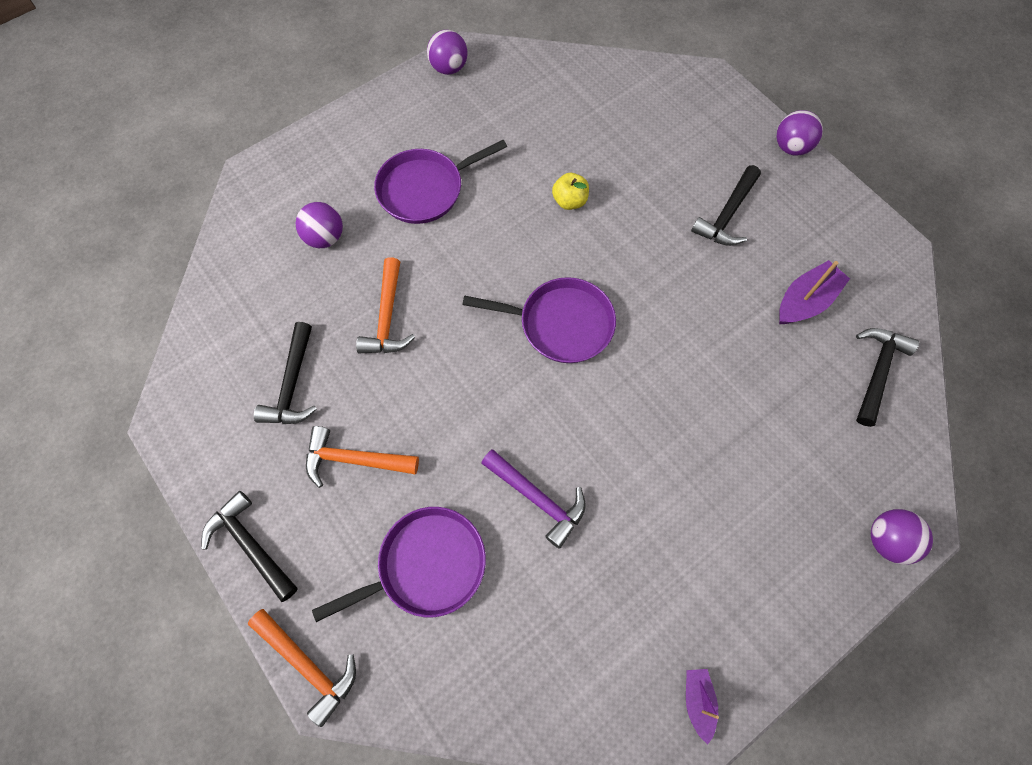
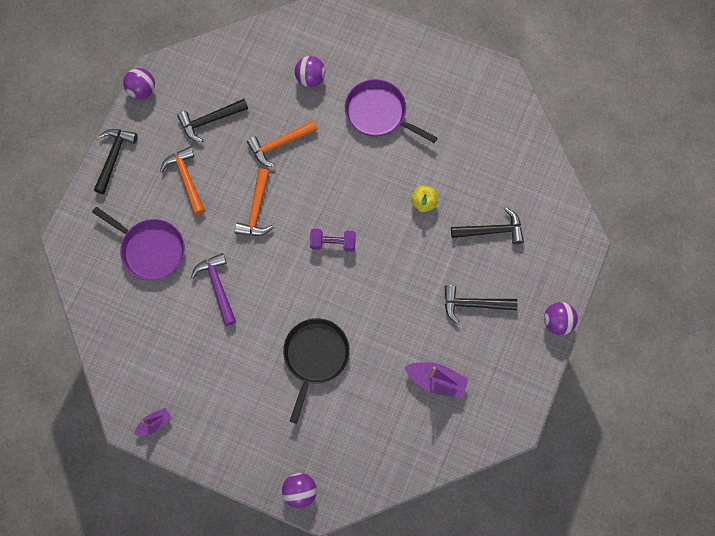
camera: 60 degrees right, 5 degrees up
orange hammer [248,609,356,727] -> orange hammer moved to [234,168,274,236]
purple ball [427,30,468,75] -> purple ball moved to [123,68,155,99]
purple pan [462,277,616,363] -> purple dumbbell [310,229,356,252]
purple hammer [481,449,586,549] -> purple hammer turned 150 degrees clockwise [191,253,236,326]
black hammer [856,328,919,427] -> black hammer moved to [451,208,524,244]
none -> black pan [283,318,350,424]

